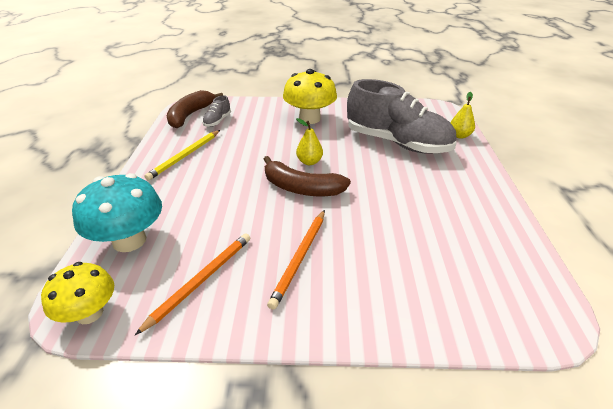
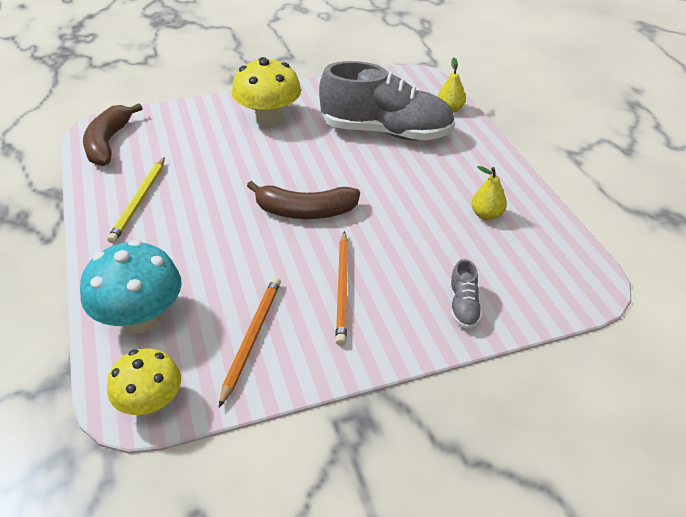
camera: 20 degrees left, 5 degrees up
grey shoe [202,95,231,127] -> grey shoe moved to [450,259,483,329]
yellow pear [296,118,323,165] -> yellow pear moved to [471,166,507,220]

